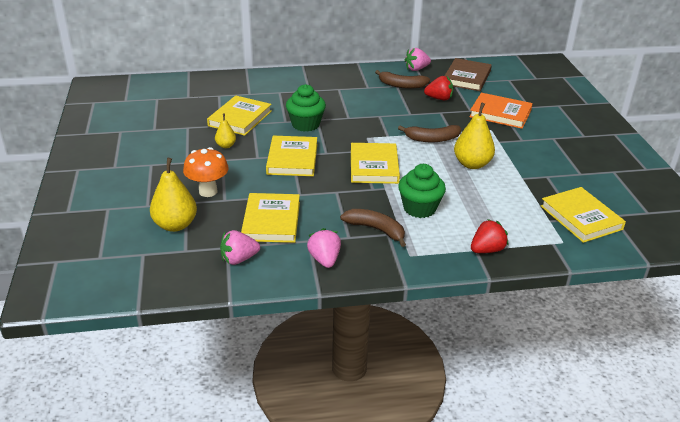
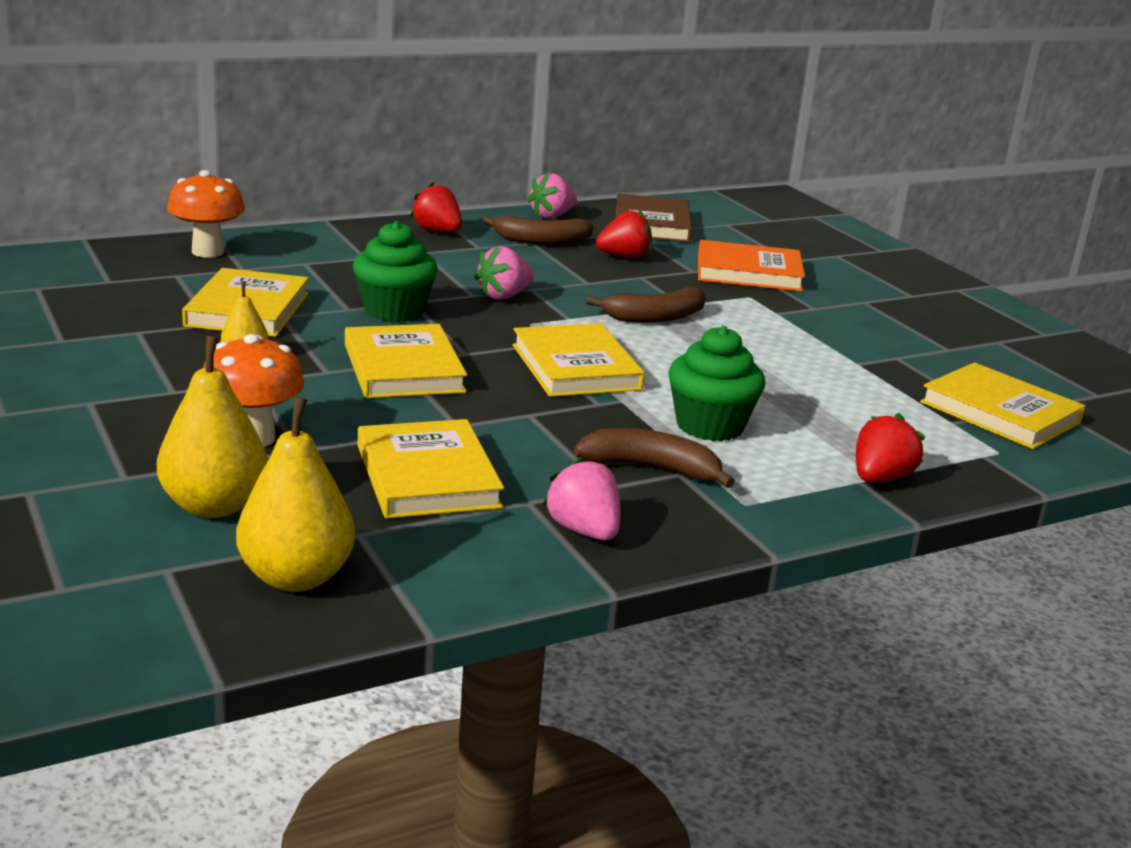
camera: 20 degrees left, 10 degrees down
pink strawberry [220,230,260,265] -> pink strawberry moved to [474,246,534,300]
yellow pear [454,102,495,169] -> yellow pear moved to [236,397,355,592]
none -> orange mushroom [167,170,245,258]
none -> red strawberry [410,182,462,232]

